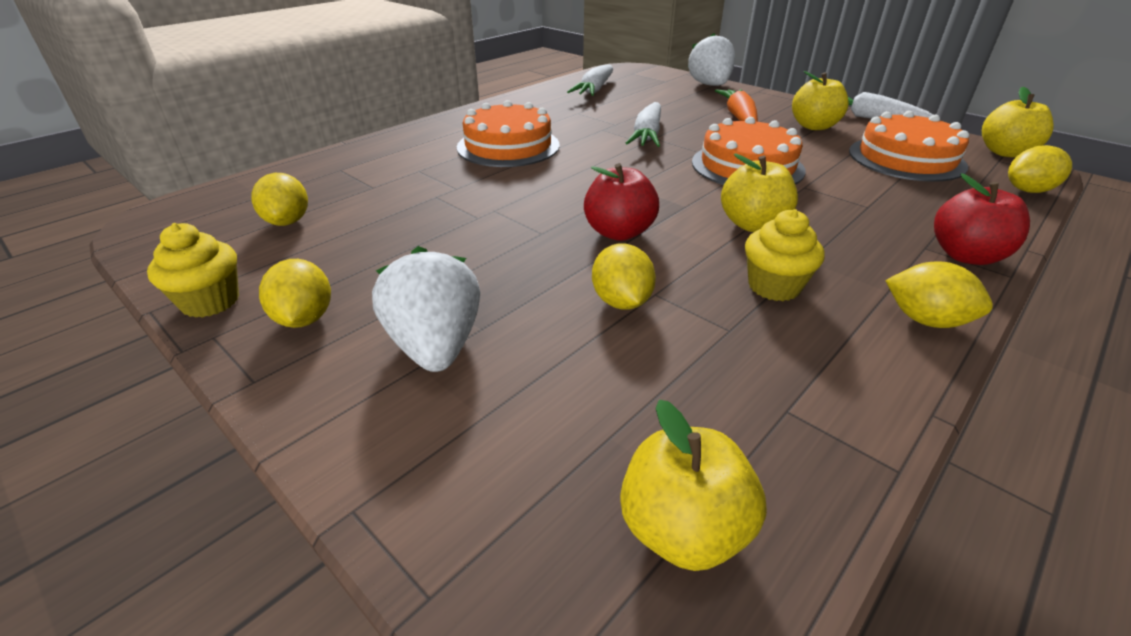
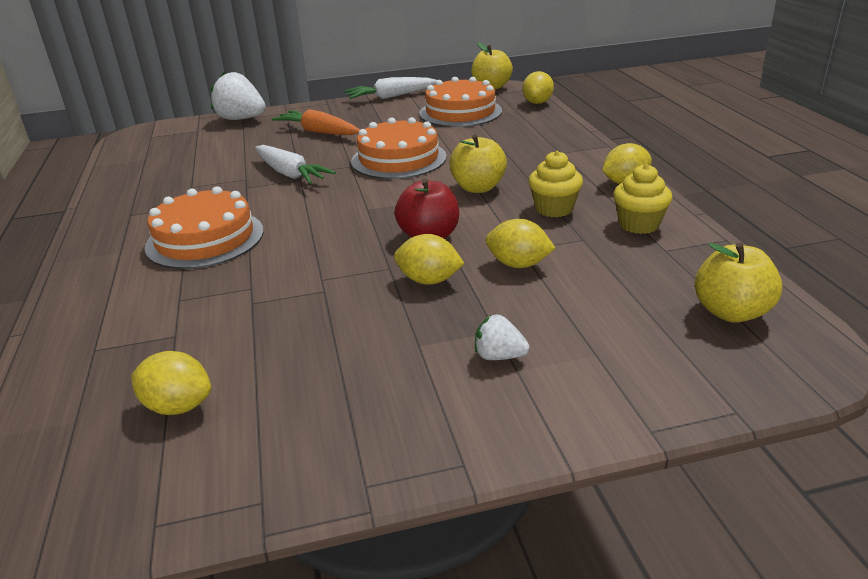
camera: 55 degrees left, 5 degrees down
yellow cupcake [147,223,239,318] -> yellow cupcake moved to [613,164,672,234]
yellow lemon [259,259,331,328] -> yellow lemon moved to [394,234,465,285]
white strawberry [372,246,480,372] -> white strawberry [475,314,529,360], size x0.52
white carrot [567,64,613,96] -> none
yellow apple [792,71,849,130] -> none
red apple [934,173,1030,265] -> none

